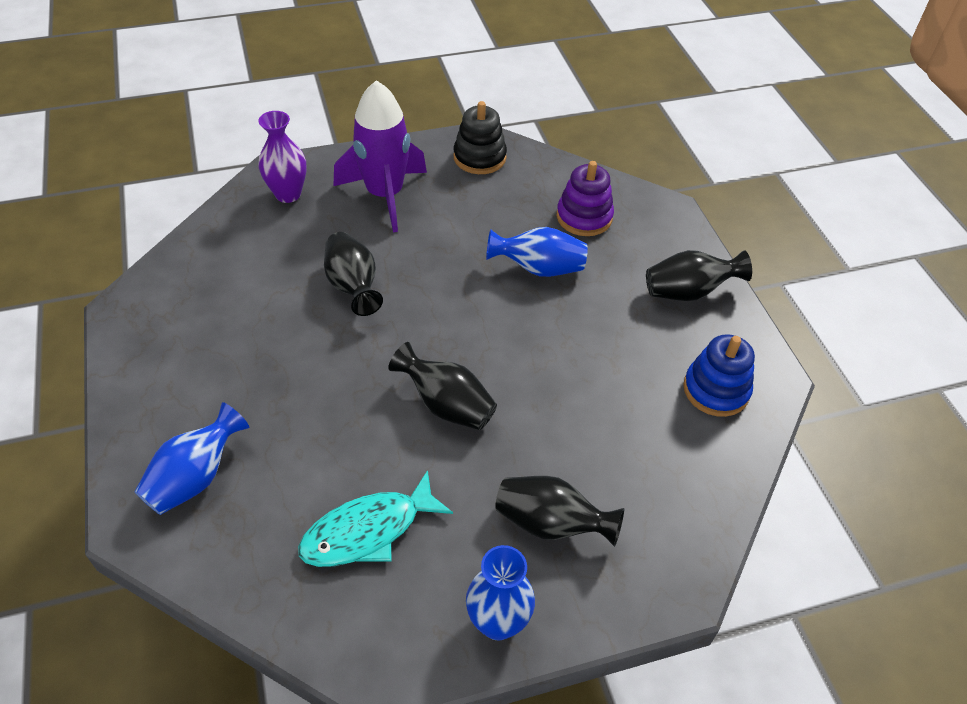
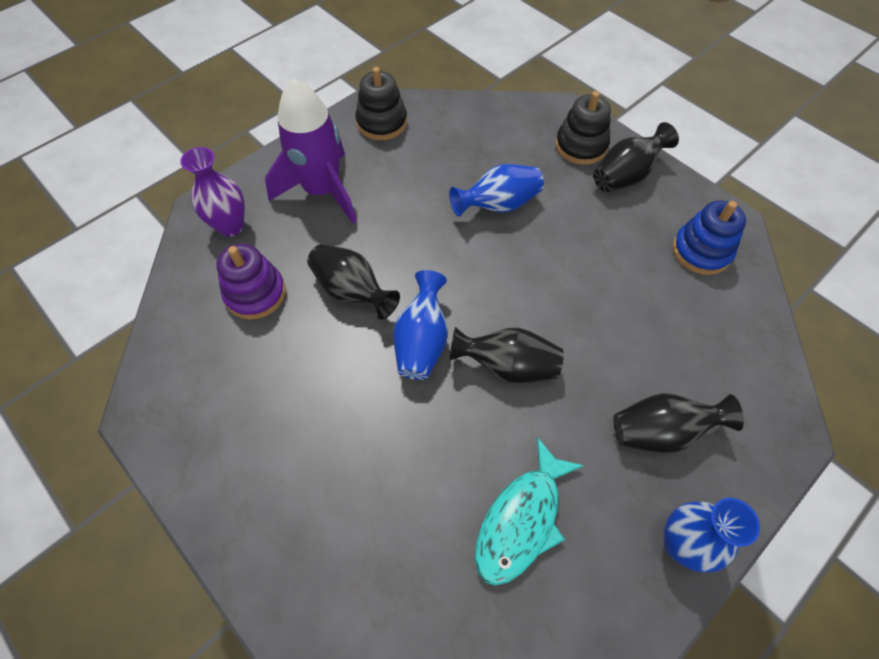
camera: 25 degrees left, 10 degrees up
blue vase [134,402,249,515] -> blue vase moved to [393,270,448,380]
purple stacking toy [557,161,614,236] -> purple stacking toy moved to [216,244,286,320]
none -> black stacking toy [555,91,611,165]

